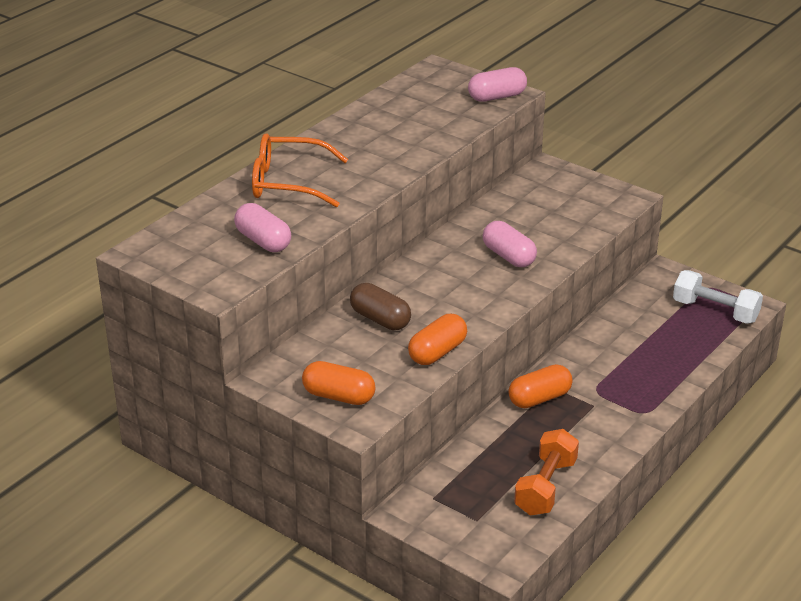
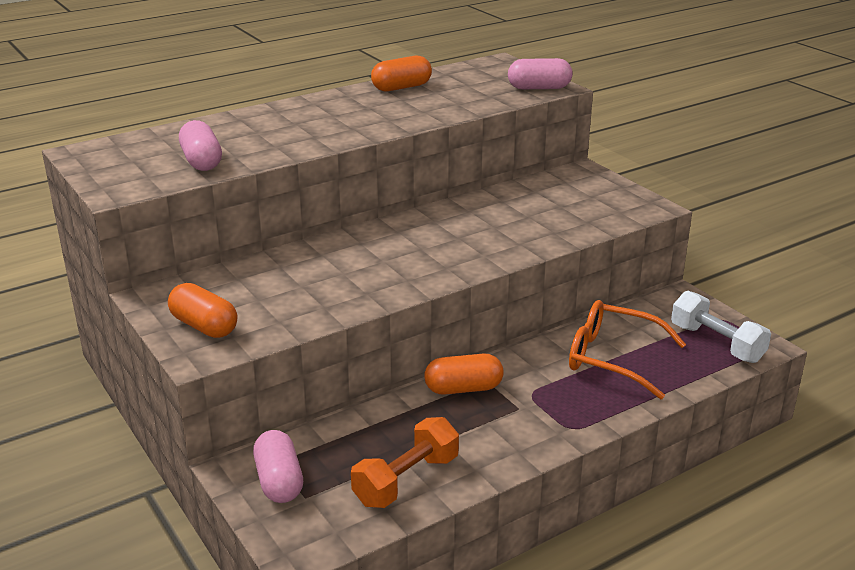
camera: 20 degrees right, 5 degrees down
orange glasses [252,133,348,207] -> orange glasses moved to [569,300,686,400]
brown capsule [350,283,411,330] -> none
orange capsule [408,314,467,365] -> orange capsule moved to [371,56,432,91]
pink capsule [483,221,537,267] -> pink capsule moved to [253,430,303,503]

